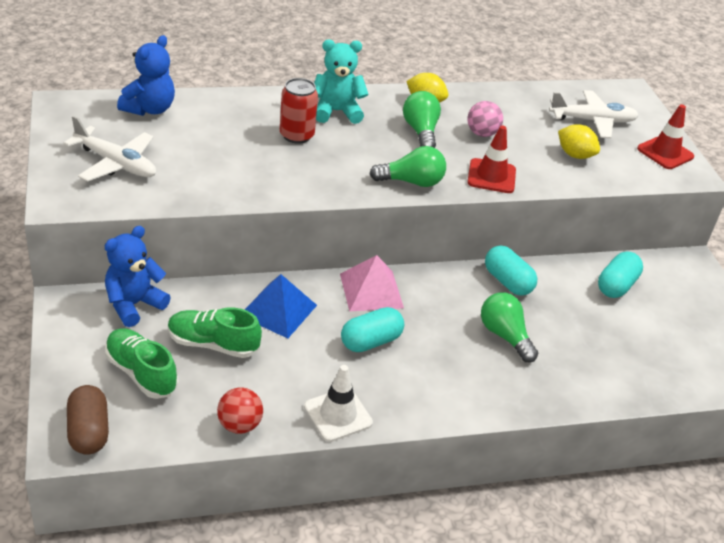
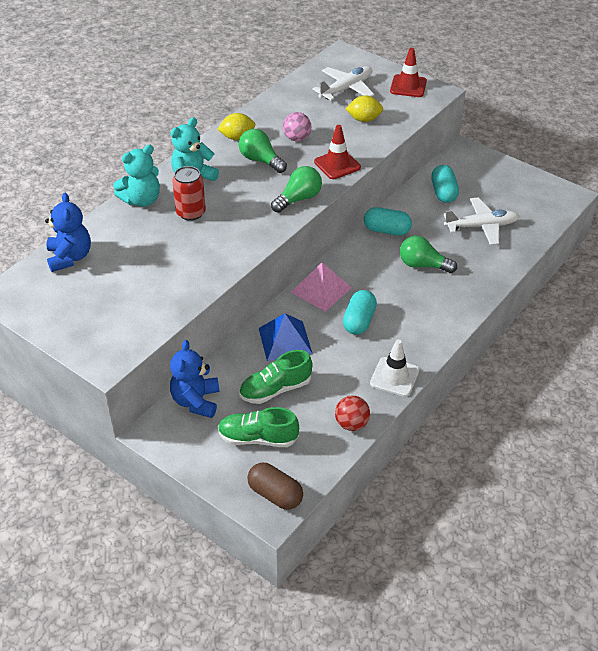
camera: 35 degrees left, 5 degrees up
white plane [63,115,156,182] -> white plane moved to [443,197,519,245]
none -> turquoise teddy bear [113,145,160,207]

